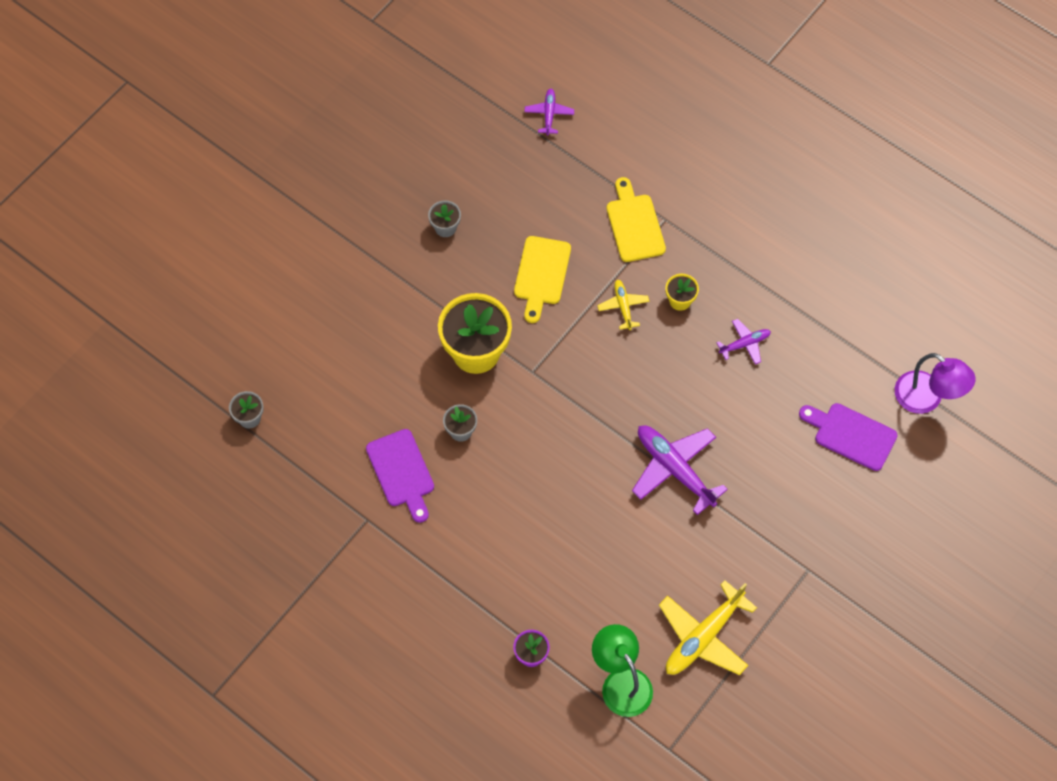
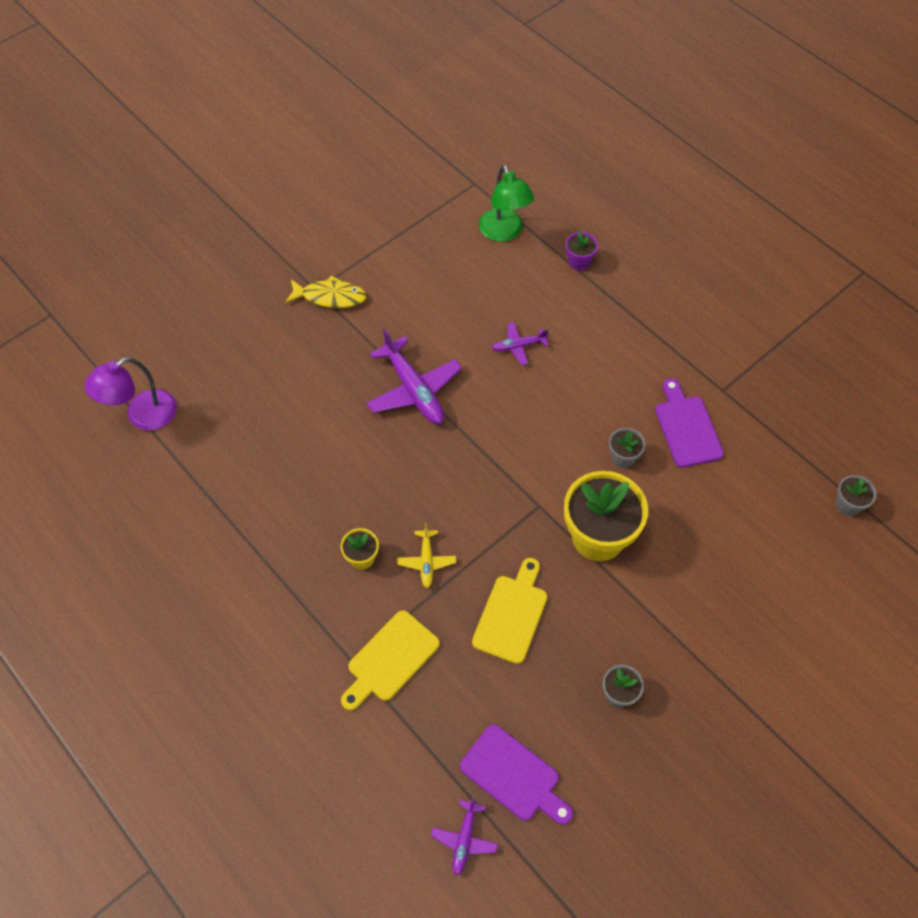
camera: 170 degrees left, 5 degrees down
yellow cutting board [607,177,666,262] -> yellow cutting board turned 45 degrees clockwise [341,610,440,711]
yellow plane [659,580,757,675] -> none
purple plane [716,319,771,364] -> purple plane moved to [492,322,549,365]
purple cutting board [799,403,898,471] -> purple cutting board moved to [460,724,573,825]
purple lamp [895,353,976,414] -> purple lamp turned 90 degrees counterclockwise [84,357,177,430]
none -> yellow fish [285,275,367,308]

